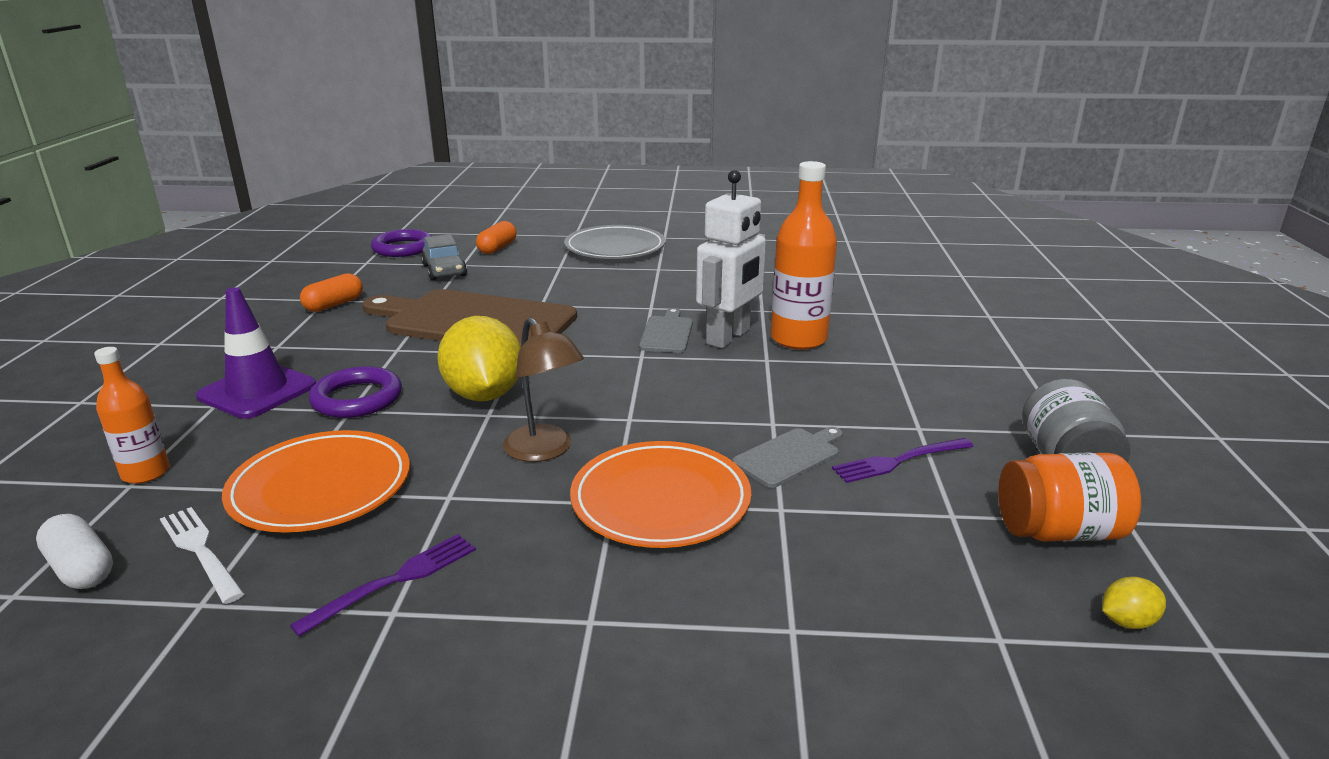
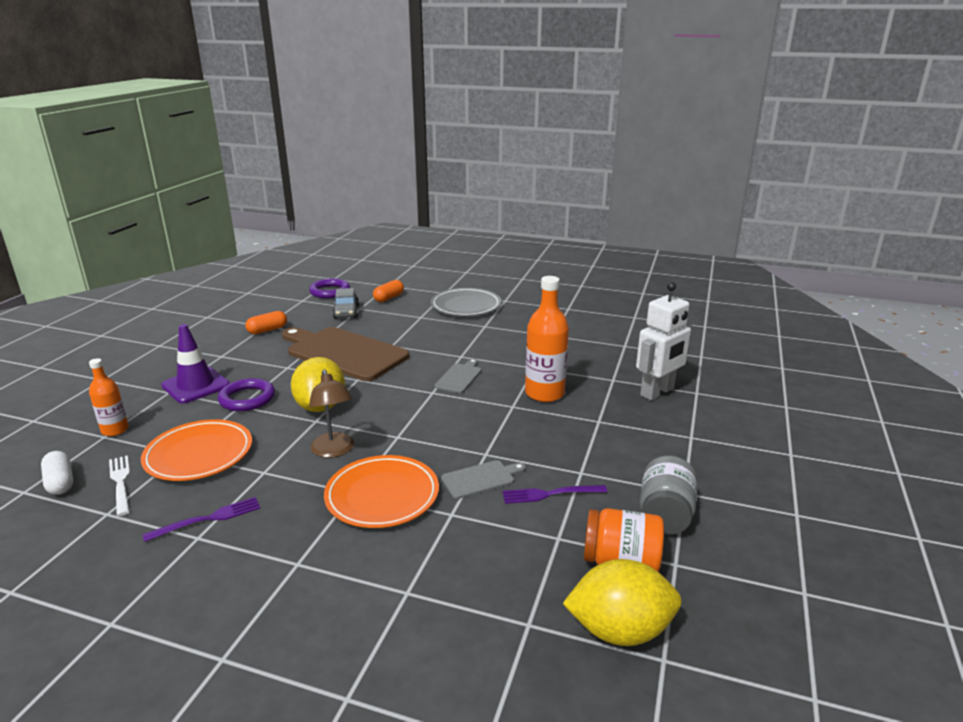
camera: 15 degrees right, 0 degrees up
white robot [696,170,766,348] -> white robot moved to [636,282,692,400]
yellow lemon [1102,577,1166,629] -> yellow lemon [562,559,681,646], size x2.41

